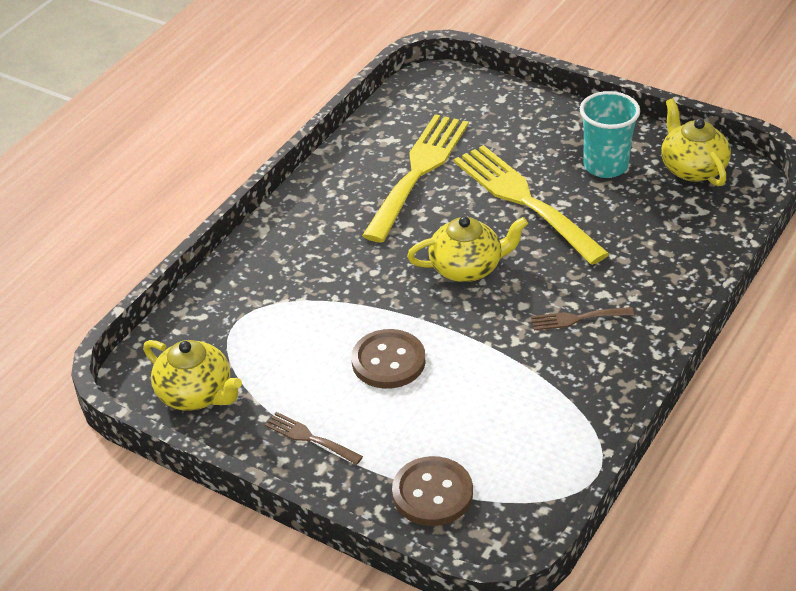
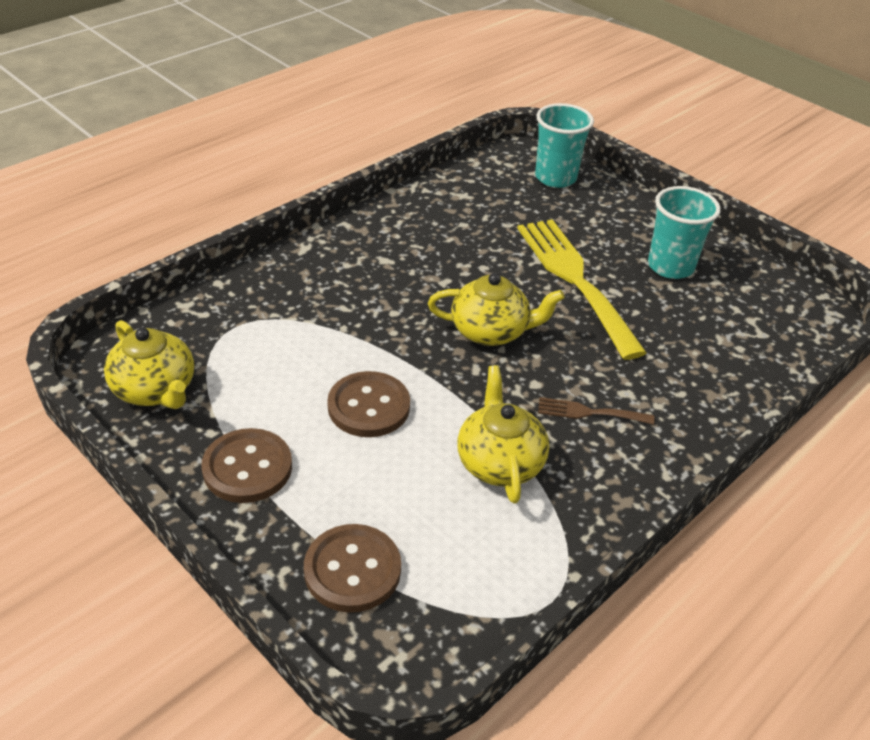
camera: 10 degrees right, 0 degrees up
brown fork [265,412,363,465] -> brown button [201,428,292,503]
yellow fork [362,114,469,243] -> none
yellow teapot [661,98,731,186] -> yellow teapot moved to [457,365,549,504]
none -> turquoise cup [535,103,594,188]

